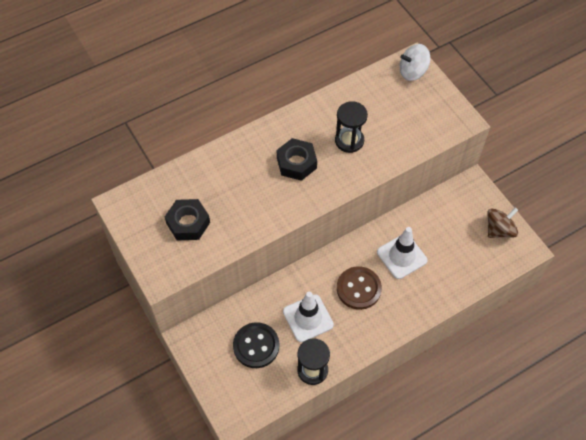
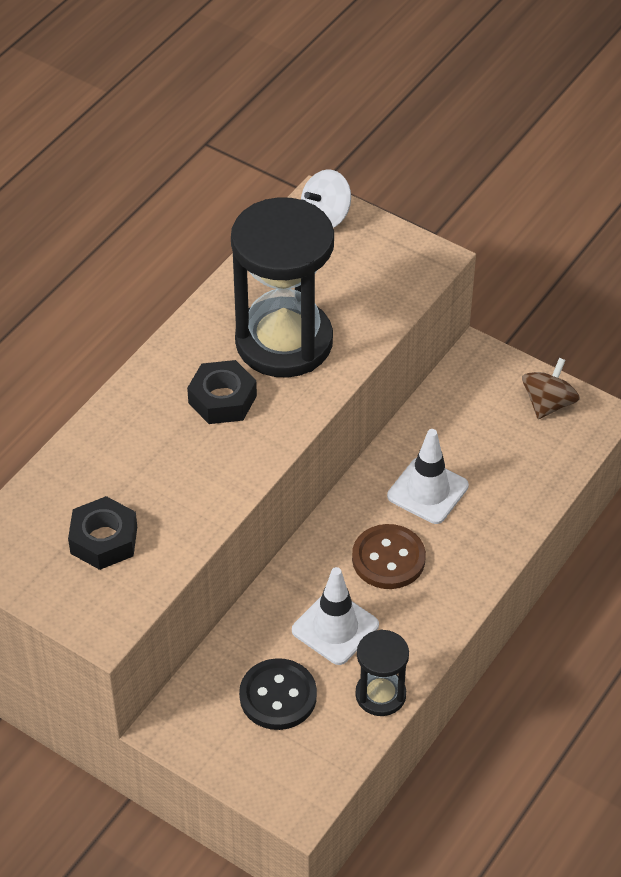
camera: 25 degrees left, 10 degrees down
black hourglass [335,101,368,153] -> black hourglass [231,197,334,377], size x2.06

